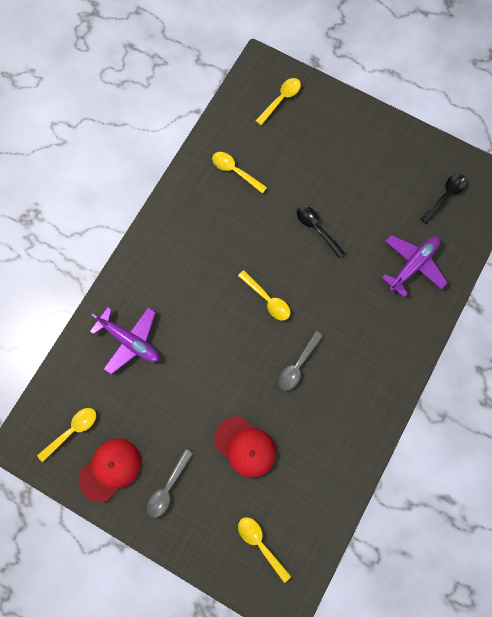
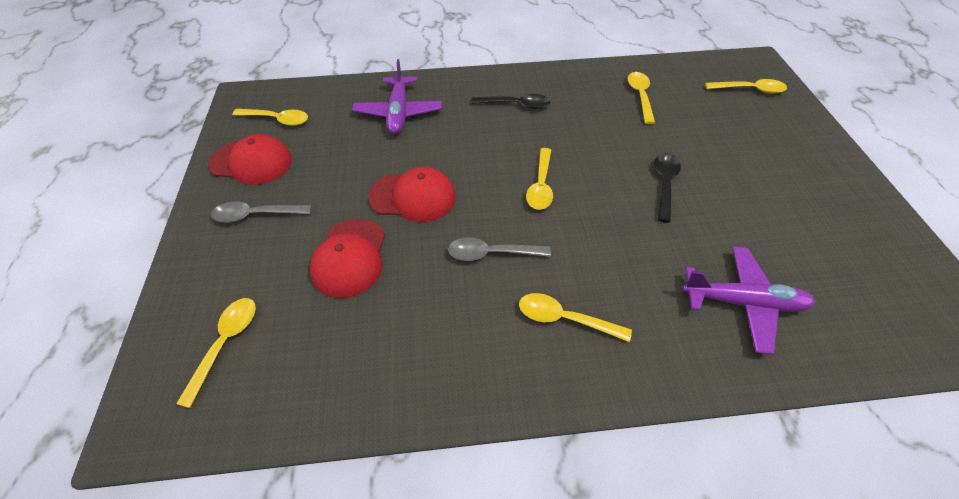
camera: 55 degrees right, 25 degrees down
black spoon [421,174,467,224] -> black spoon moved to [471,94,550,109]
none -> red cap [368,167,456,222]
none -> yellow spoon [519,293,632,342]

